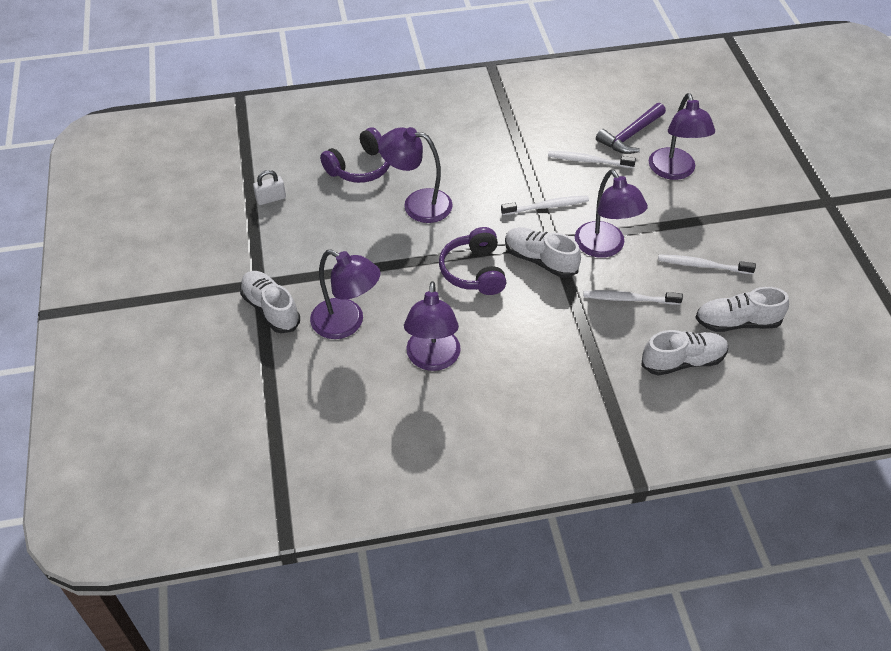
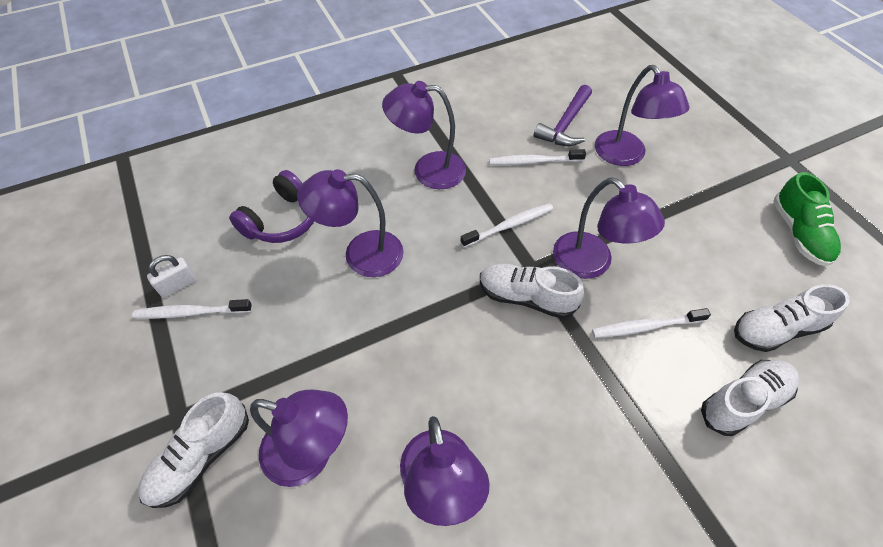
camera: 15 degrees left, 5 degrees up
white shoe [240,271,300,333] -> white shoe turned 90 degrees counterclockwise [138,392,249,508]
purple headphones [439,227,506,295] -> none
white toothbrush [658,254,756,274] -> white toothbrush moved to [132,299,252,319]
none -> purple lamp [382,81,466,189]
none -> green shoe [773,172,841,266]

